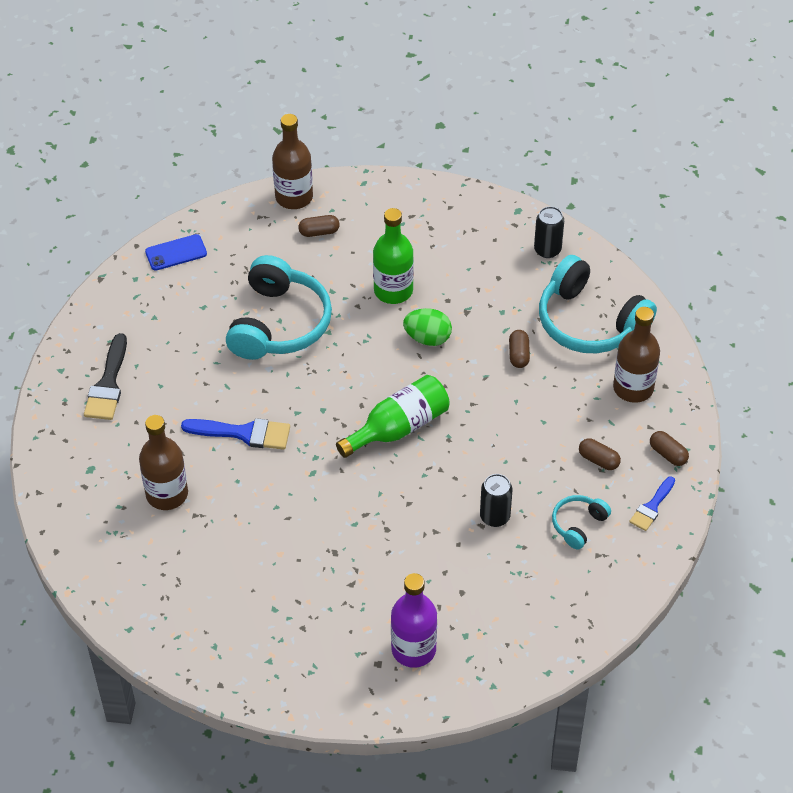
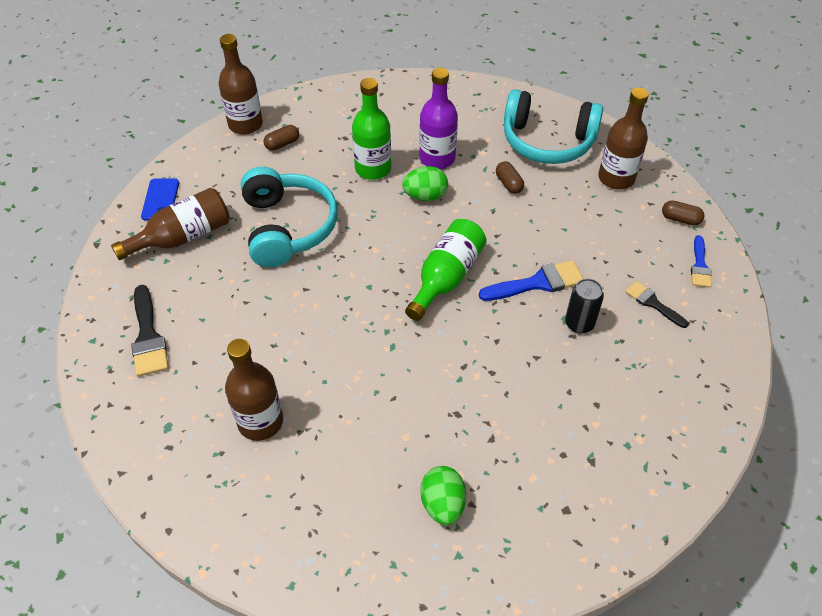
camera: 25 degrees left, 0 degrees up
blue phone [145,234,207,271] -> blue phone turned 45 degrees counterclockwise [141,178,179,221]
blue brush [181,418,290,450] -> blue brush moved to [479,260,584,301]
purple bottle [391,573,437,668] -> purple bottle moved to [419,68,458,169]
black can [534,206,564,258] -> none
turquoise headphones [552,495,611,550] -> black brush [625,281,689,328]
brown capsule [579,438,621,470] -> none
none -> brown bottle [111,188,230,260]
none -> green egg [420,466,466,525]

